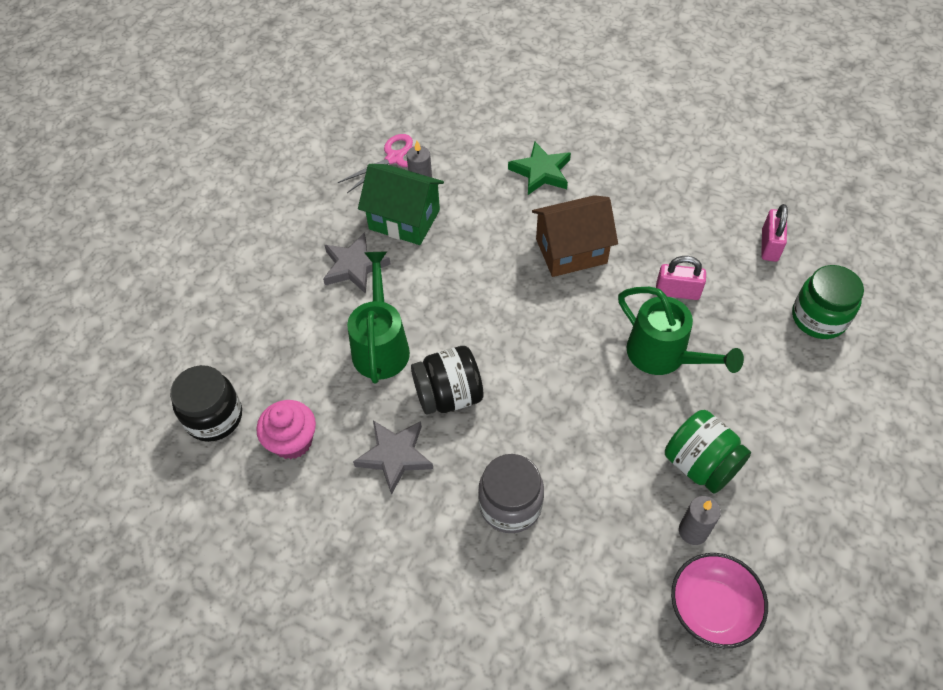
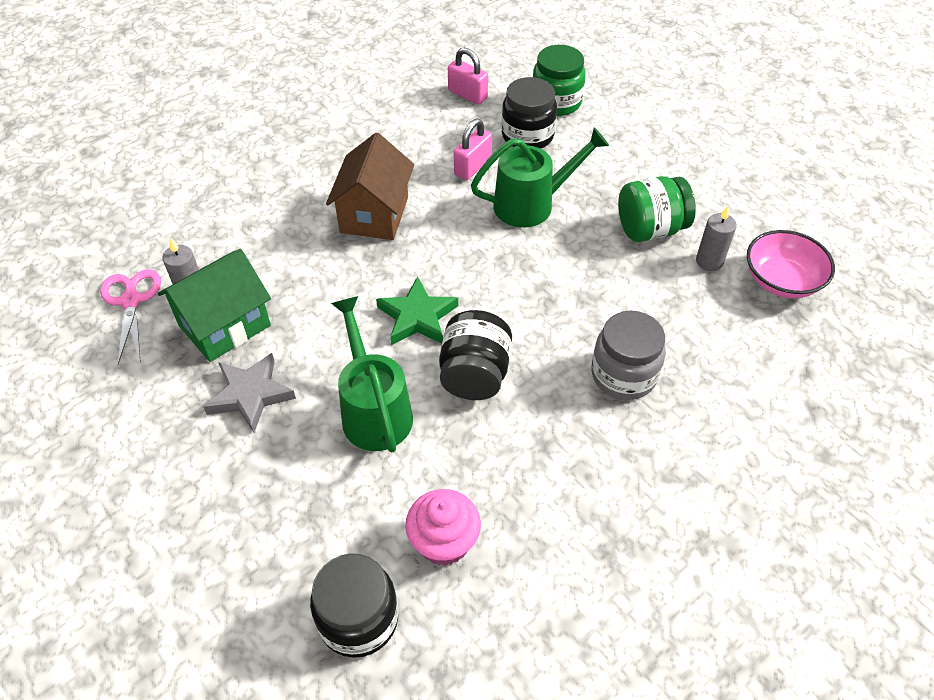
camera: 65 degrees left, 5 degrees down
green watering can [347,252,410,384] -> green watering can turned 45 degrees clockwise [331,296,413,453]
grey star [353,420,433,495] -> none
green star [508,141,571,195] -> green star moved to [376,276,458,345]
none -> black jar [501,77,557,149]

